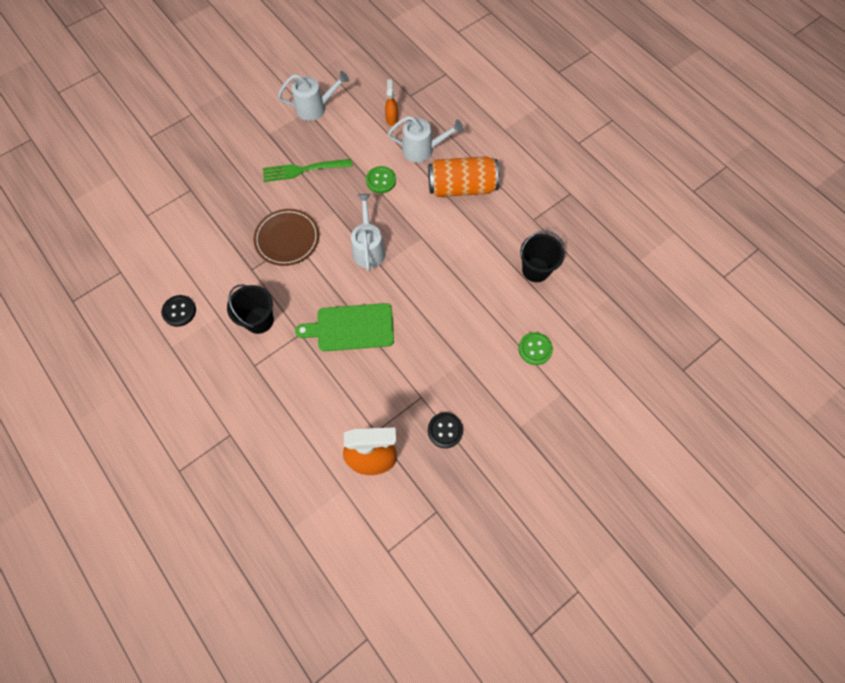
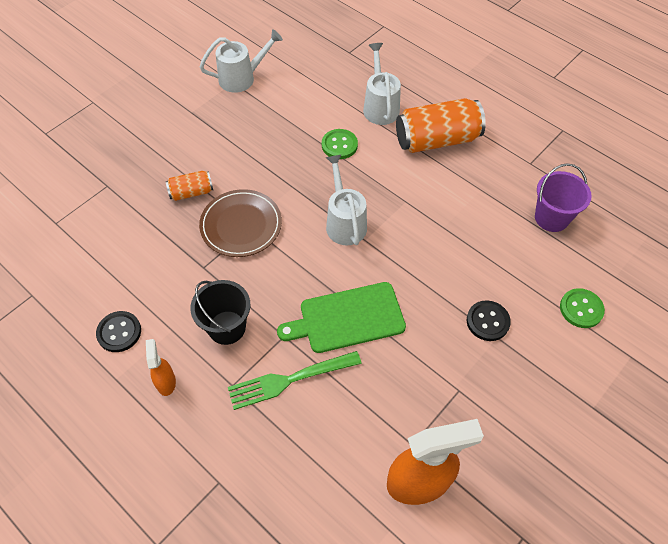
camera: 10 degrees left, 10 degrees down
green fork [263,159,352,182] -> green fork moved to [228,351,362,410]
orange spray bottle [385,79,398,126] -> orange spray bottle moved to [146,339,176,396]
white watering can [388,116,463,163] -> white watering can turned 90 degrees counterclockwise [363,43,401,125]
black button [428,412,463,448] -> black button moved to [467,300,511,341]
black bucket [520,230,564,282] -> purple bucket [535,163,592,232]
none -> orange can [166,171,213,201]

